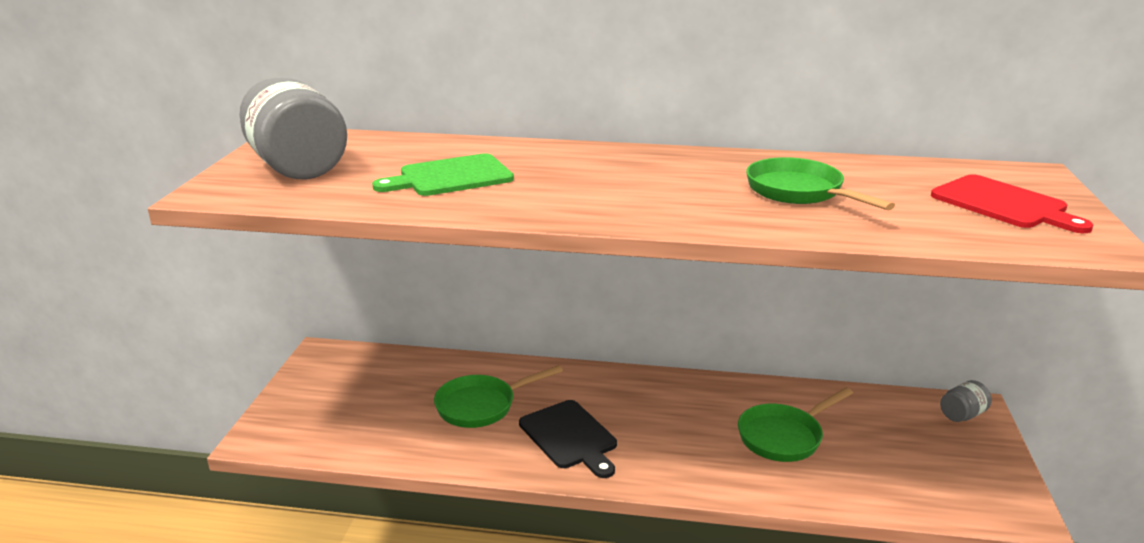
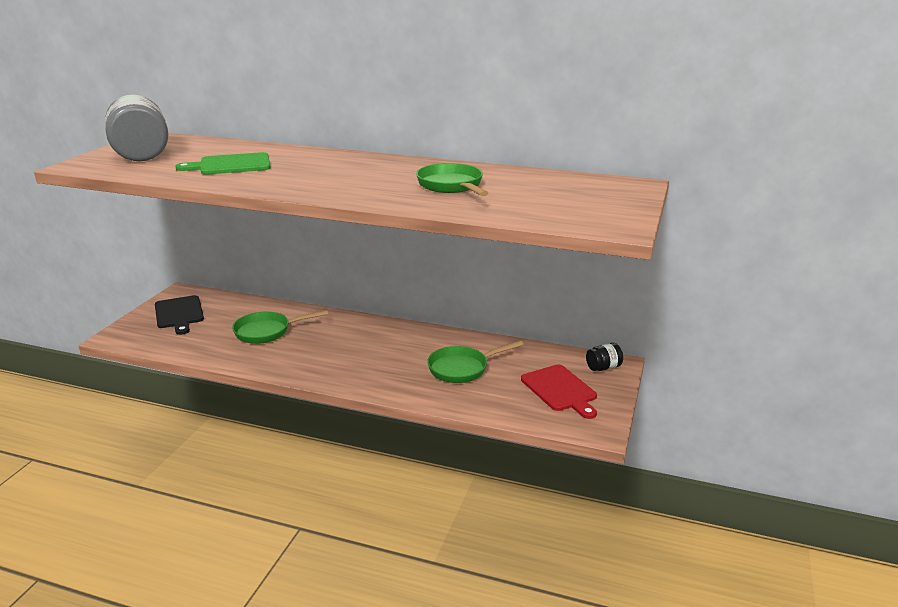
camera: 10 degrees right, 0 degrees up
black cutting board [519,400,617,478] -> black cutting board moved to [155,295,204,335]
red cutting board [931,174,1093,233] -> red cutting board moved to [521,364,597,419]
grey jar [940,380,992,422] -> black jar [586,343,623,371]

